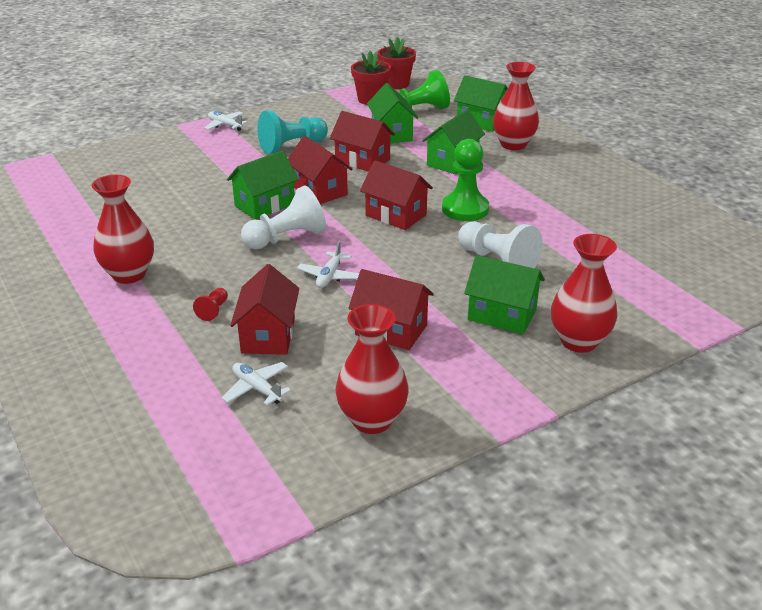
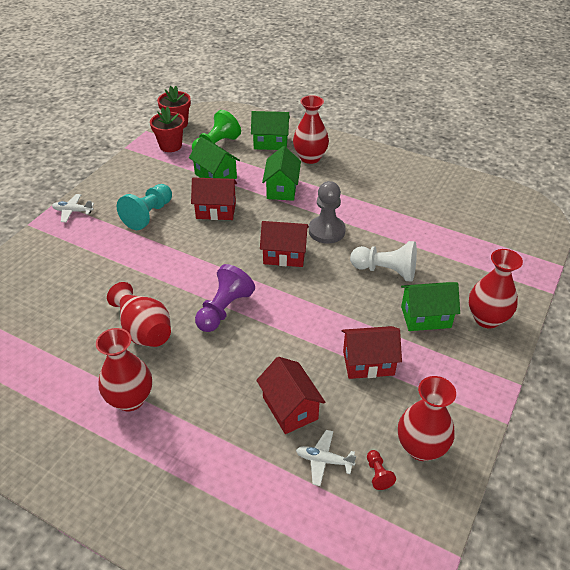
camera: 30 degrees left, 10 degrees up
red pawn [193,288,228,321] -> red pawn moved to [367,450,396,490]
green house [227,150,299,220] -> none
white pawn [241,186,326,249] -> purple pawn [195,264,255,332]
red house [288,136,353,204] -> none
white plane [297,241,359,288] -> none
green pawn [442,139,489,221] -> grey pawn [309,181,346,244]
none -> red vase [107,282,171,347]

